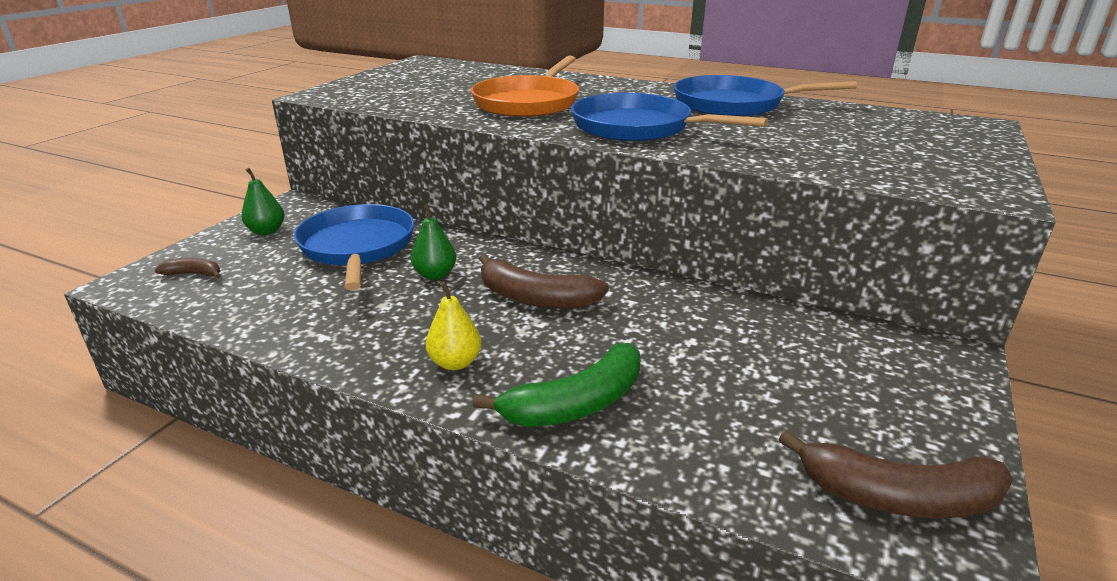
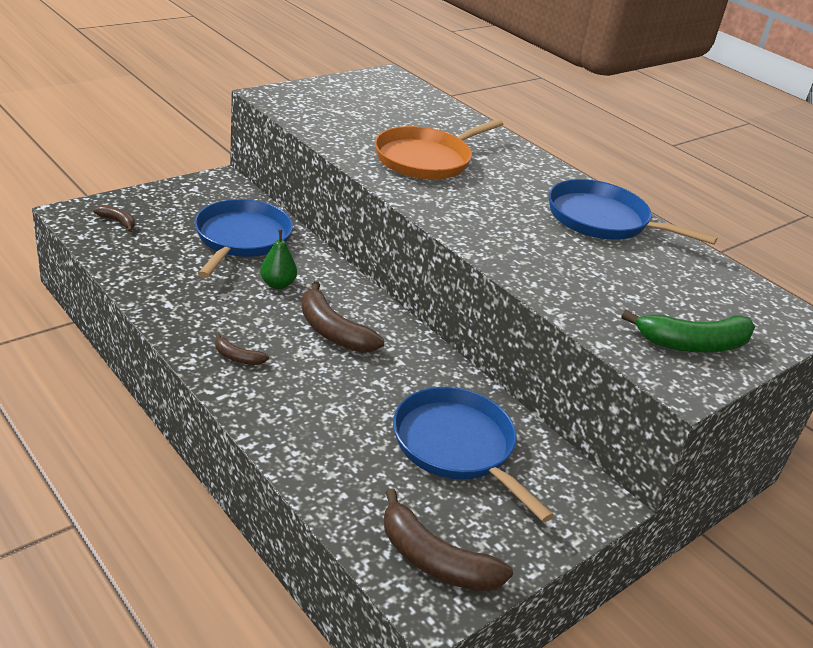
camera: 20 degrees right, 5 degrees up
green pear [241,168,284,235] -> none
yellow pear [425,281,482,370] -> brown banana [215,333,269,365]
green banana [473,343,640,427] -> green banana moved to [621,310,755,352]
blue pan [571,93,768,141] -> blue pan moved to [393,387,554,522]

